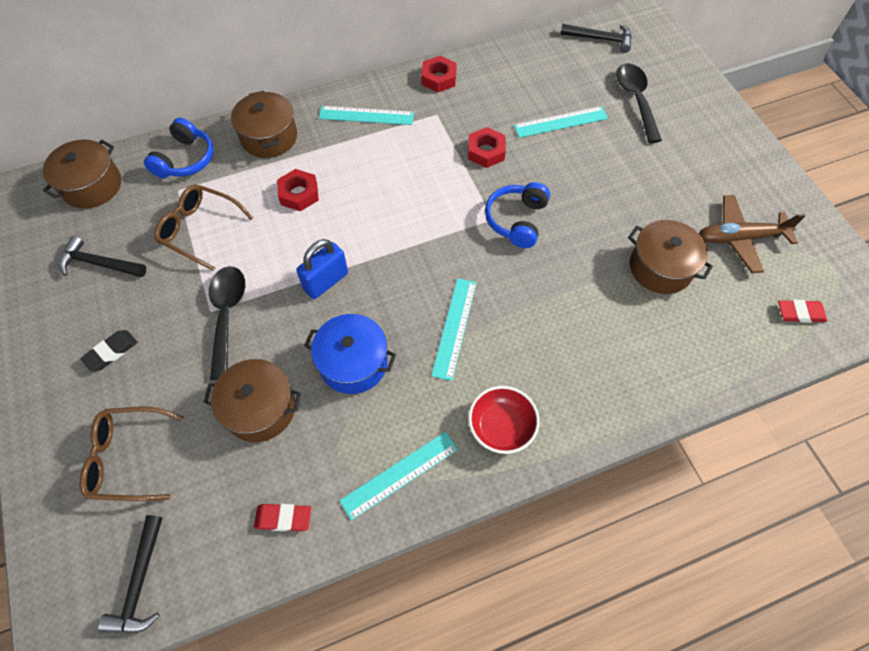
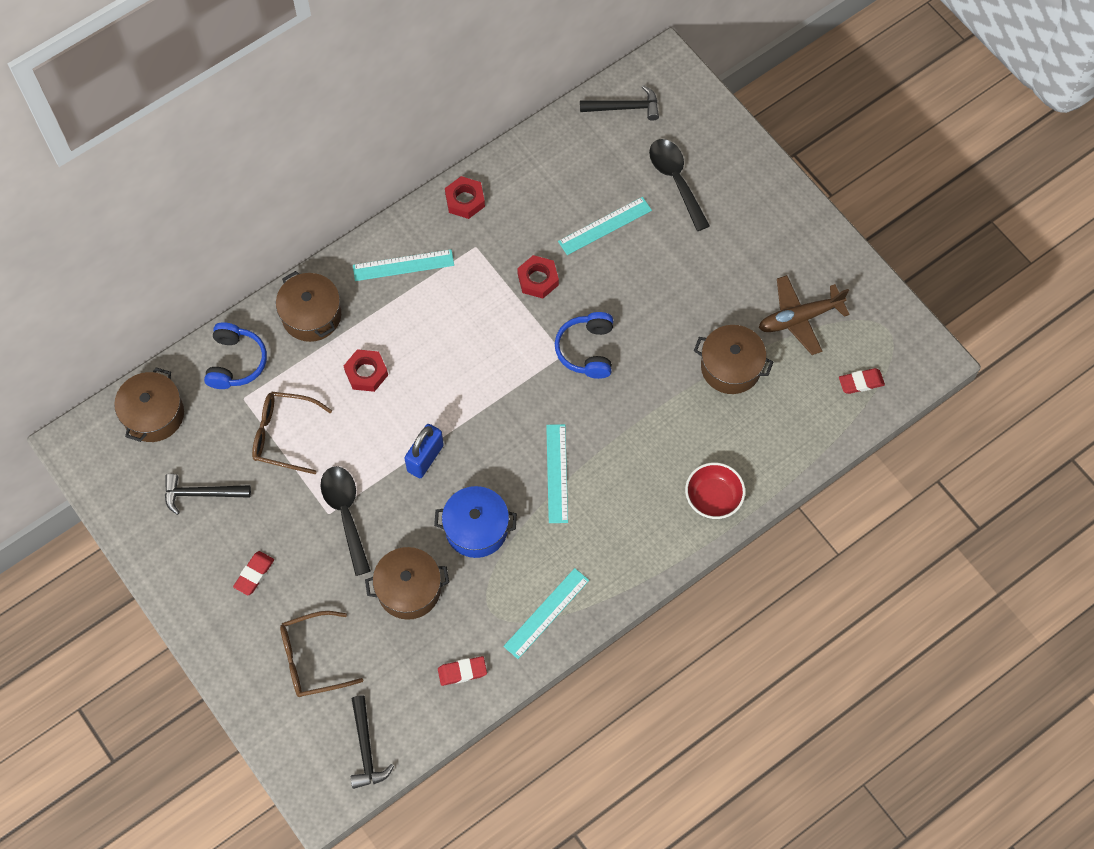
camera: 15 degrees left, 5 degrees up
black eraser [81,330,137,372] -> red eraser [233,551,274,595]
red bowl [468,386,540,454] -> red bowl moved to [685,462,745,519]

